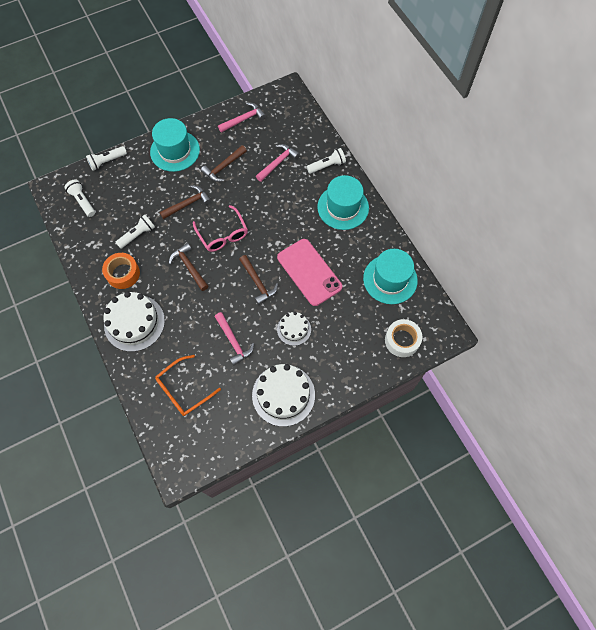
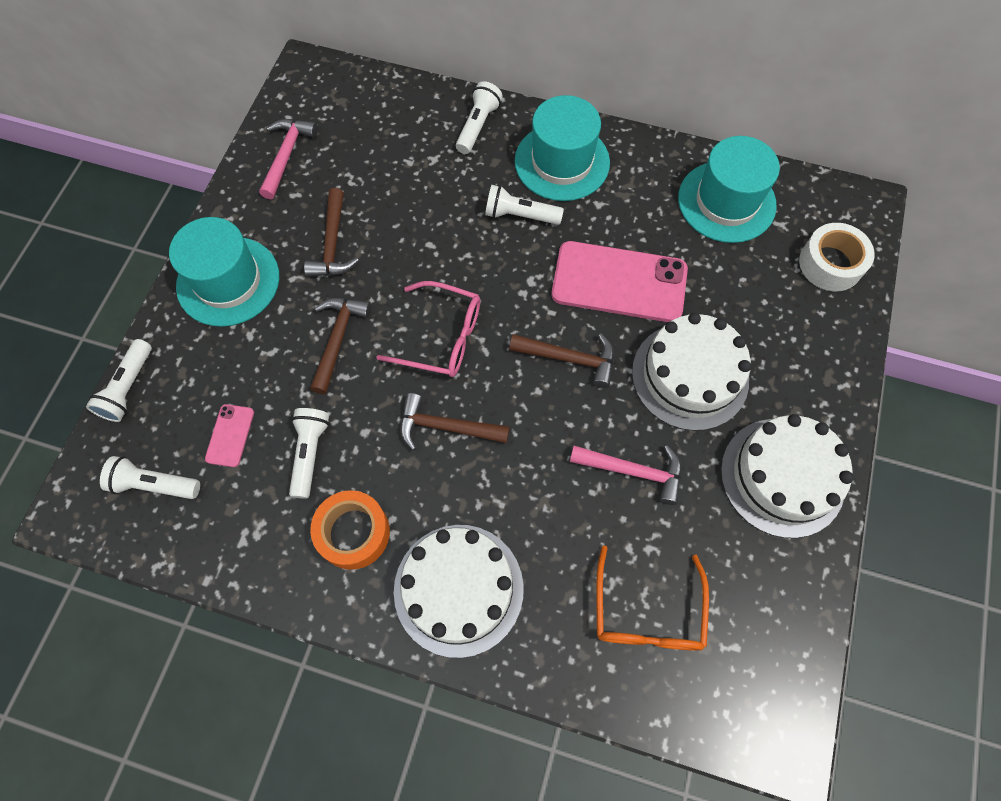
camera: 45 degrees left, 0 degrees up
pink hammer [256,144,300,182] -> none
white cake [277,312,311,346] -> white cake [632,313,751,431], size x1.77
none -> pink phone [205,404,254,467]
none -> white flashlight [485,185,564,225]

